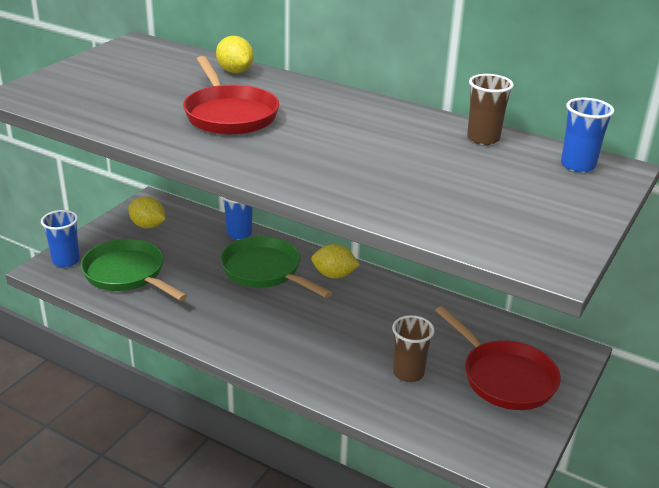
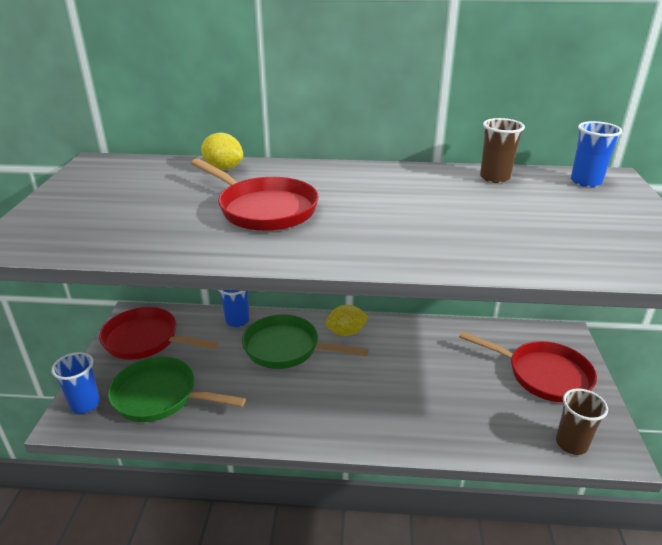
camera: 25 degrees left, 0 degrees up
yellow lemon [128,196,165,228] -> red pan [99,307,218,360]
brown cup [392,315,435,382] -> brown cup moved to [556,388,608,455]

